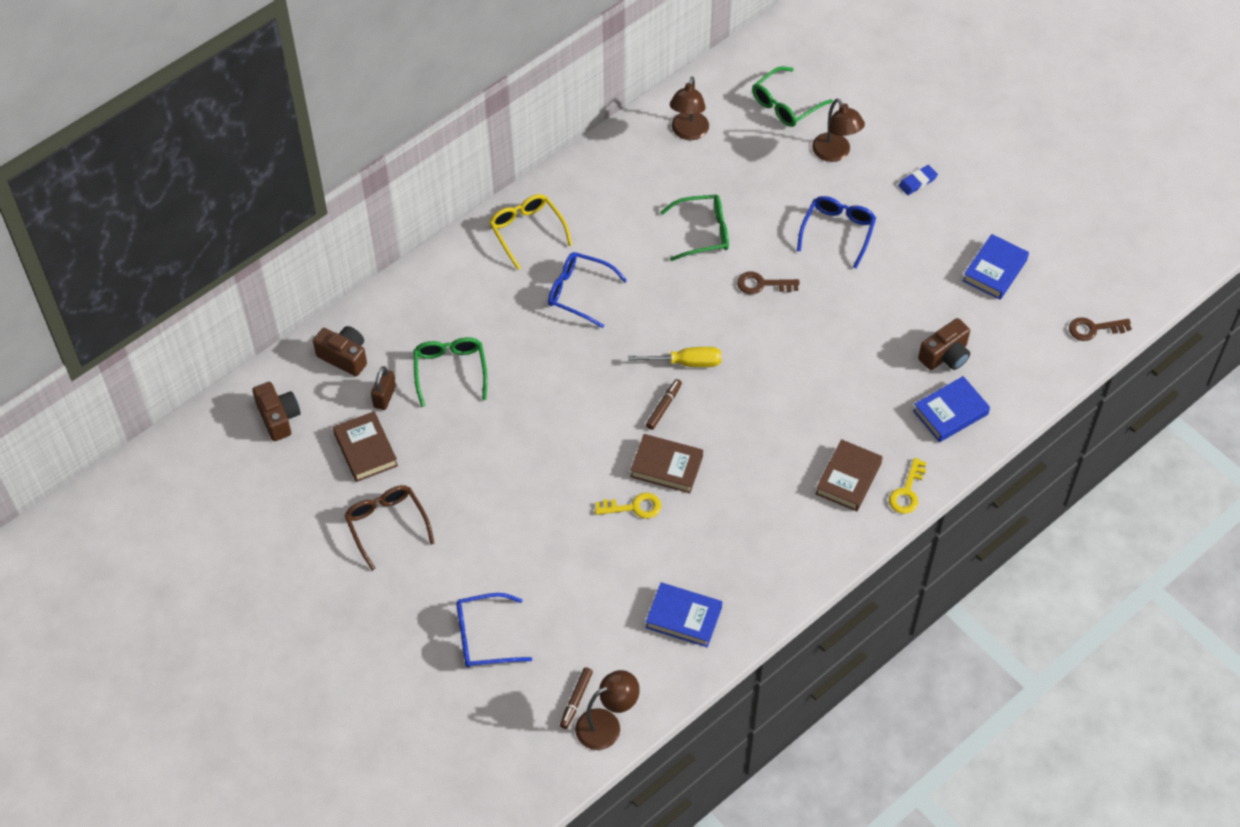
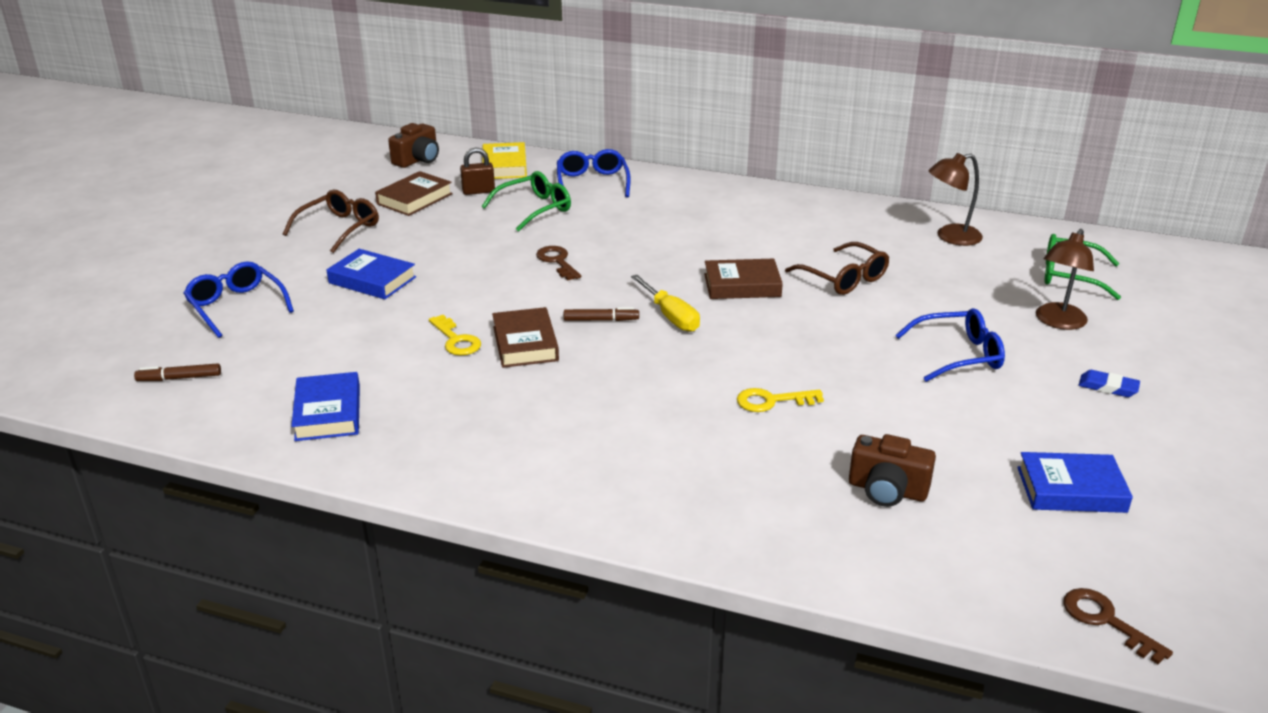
camera: 60 degrees right, 25 degrees down
brown camera [313,326,367,376] -> yellow book [482,142,527,179]
yellow glasses [489,194,572,270] -> none
blue glasses [548,252,628,328] -> blue glasses moved to [557,149,631,197]
brown lamp [575,670,640,750] -> none
green glasses [660,194,729,261] -> brown glasses [785,242,889,295]
brown key [737,272,800,294] -> brown key moved to [536,246,581,280]
brown book [816,439,883,512] -> brown book moved to [704,259,783,299]
yellow key [889,458,927,514] -> yellow key moved to [737,388,824,412]
blue book [913,376,990,442] -> blue book moved to [327,249,416,299]

